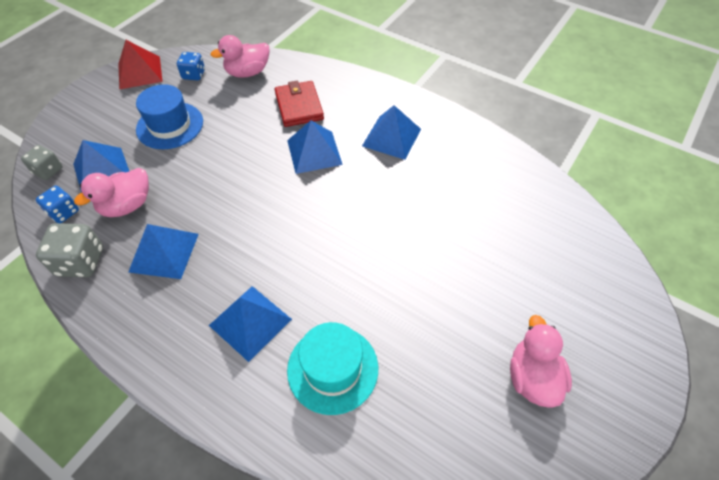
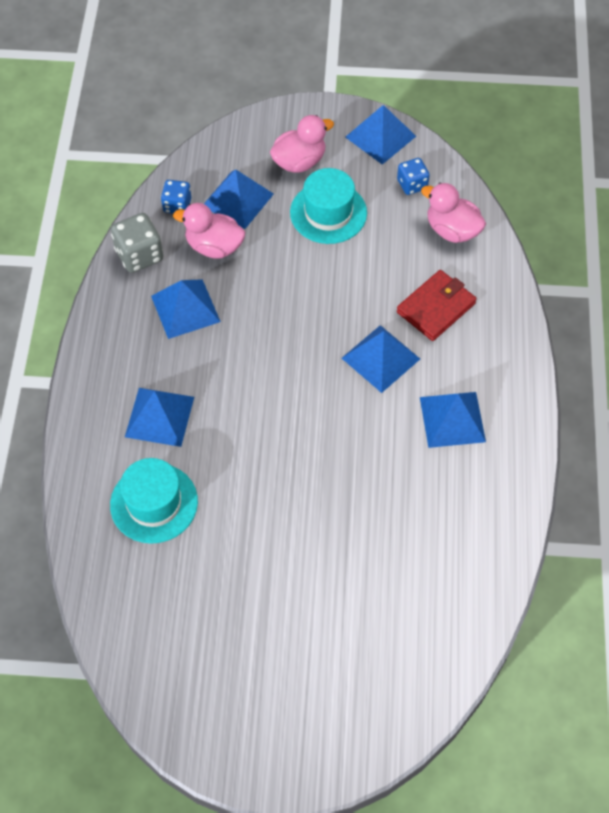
camera: 60 degrees right, 5 degrees up
grey dice [21,145,63,180] -> none
red pyramid [118,40,163,90] -> blue pyramid [345,105,416,165]
blue hat [136,84,203,149] -> turquoise hat [290,168,367,244]
pink duck [510,315,572,408] -> pink duck moved to [270,115,334,173]

